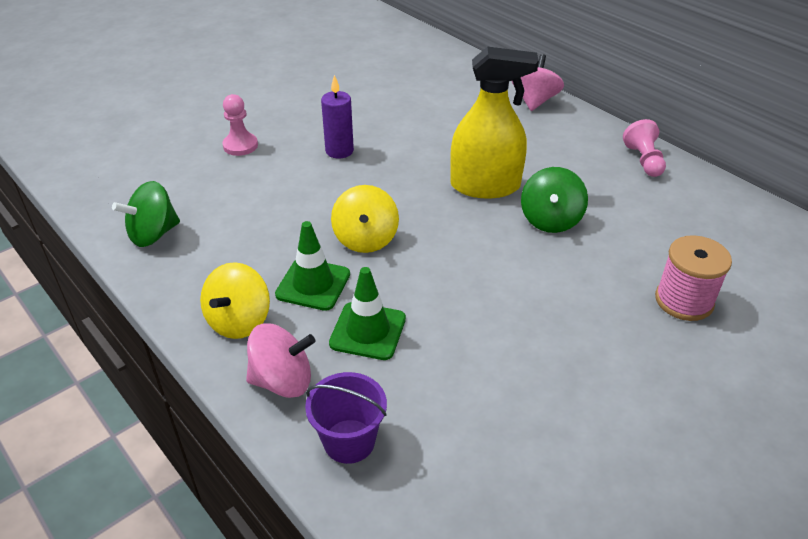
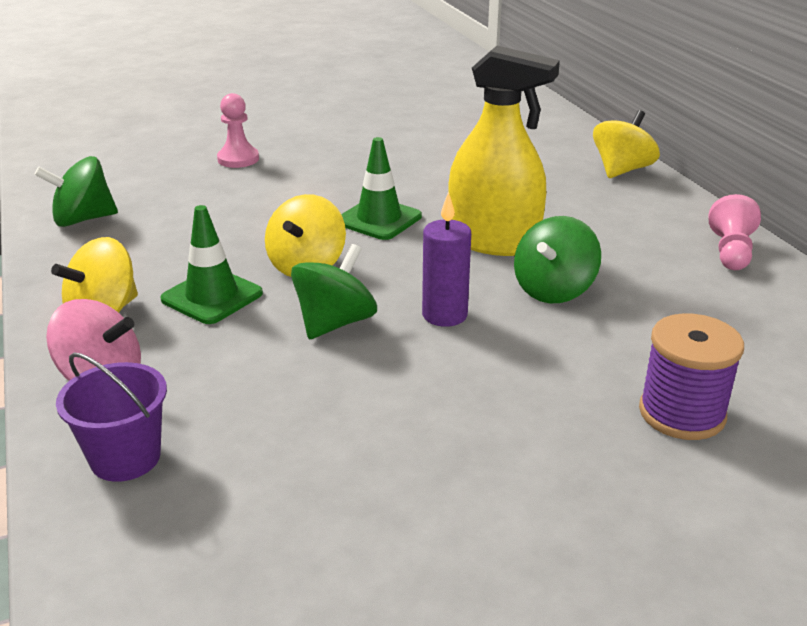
camera: 20 degrees right, 10 degrees down
purple candle [321,75,354,159] -> purple candle moved to [422,192,471,327]
green traffic cone [329,267,406,360] -> green traffic cone moved to [341,137,422,240]
pink spinning top [512,54,564,111] -> yellow spinning top [593,110,660,178]
pink spool [655,235,732,321] -> purple spool [639,313,744,440]
none -> green spinning top [291,244,377,339]

